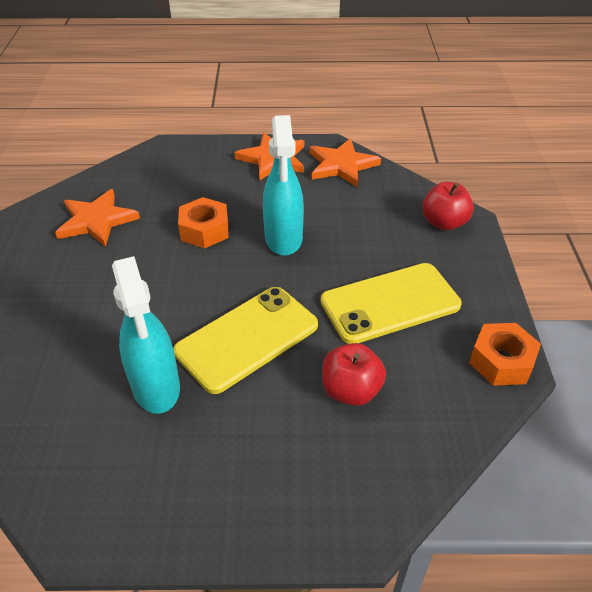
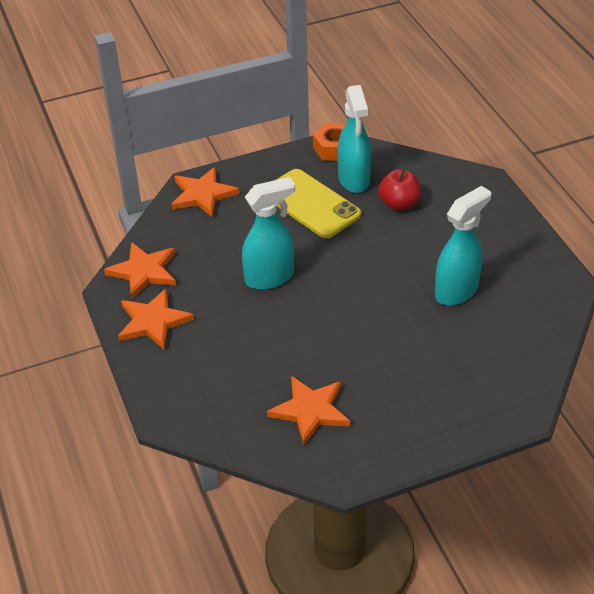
camera: 110 degrees left, 0 degrees up
yellow phone [173,287,318,394] -> none
orange nut [178,197,229,248] -> none
red apple [422,182,474,231] -> orange star [171,167,239,218]
none -> turquoise spray bottle [338,85,371,193]

